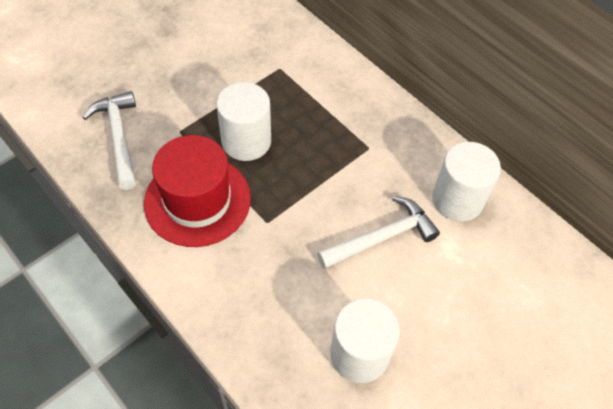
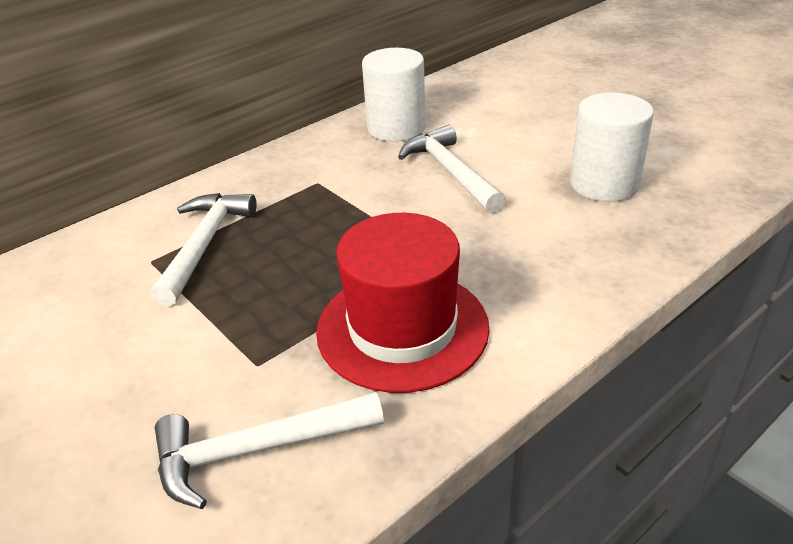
camera: 85 degrees left, 20 degrees down
white cylinder [217,82,271,161] -> none
none -> white hammer [151,193,257,306]

